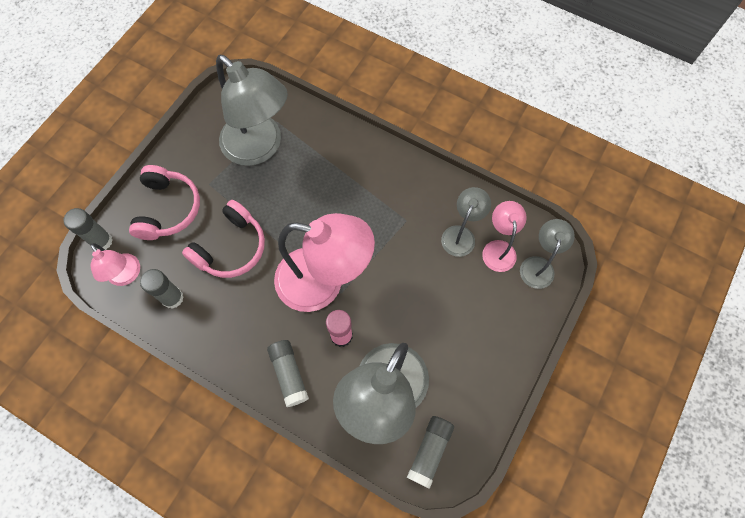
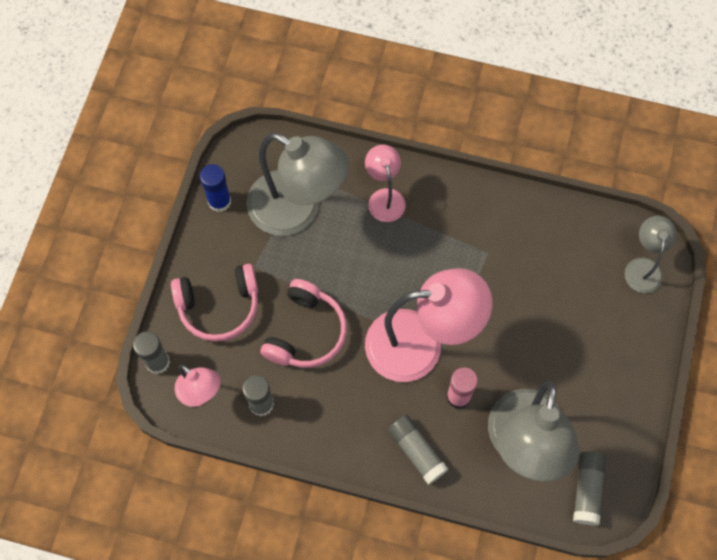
camera: 15 degrees left, 0 degrees up
pink headphones [129,165,200,240] -> pink headphones turned 90 degrees clockwise [171,264,258,342]
grey lamp [441,187,491,257] -> none
pink lamp [482,201,527,272] -> pink lamp moved to [365,145,406,222]
none -> blue glue stick [200,164,231,212]

